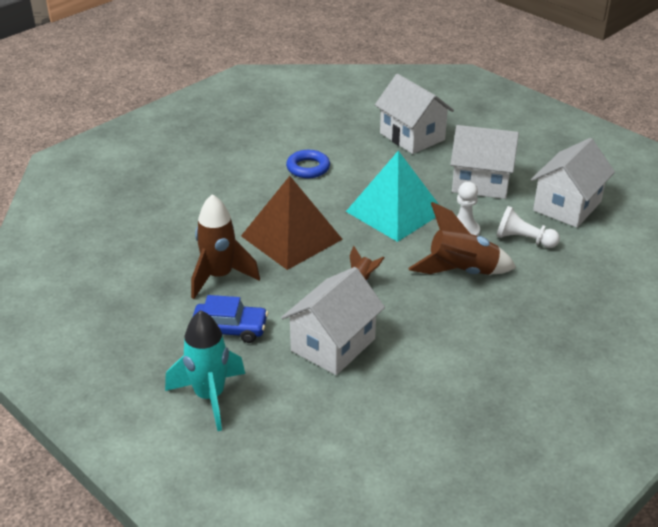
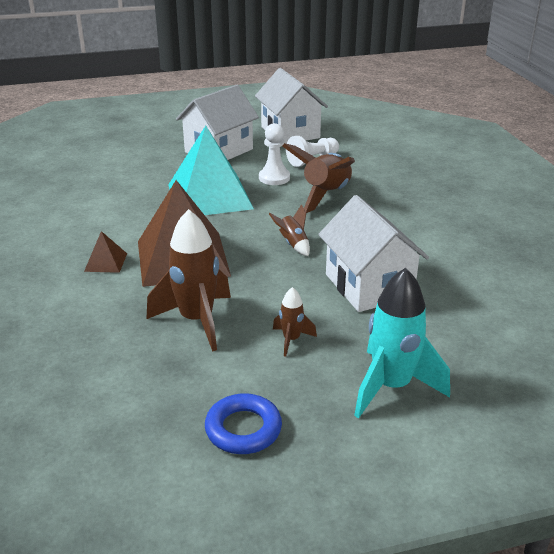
camera: 60 degrees left, 5 degrees down
blue car [193,295,268,343] -> brown rocket [273,287,317,357]
blue ring [286,150,330,178] -> blue ring moved to [205,393,282,454]
white house [375,74,454,154] -> none
none -> brown pyramid [84,231,127,273]

